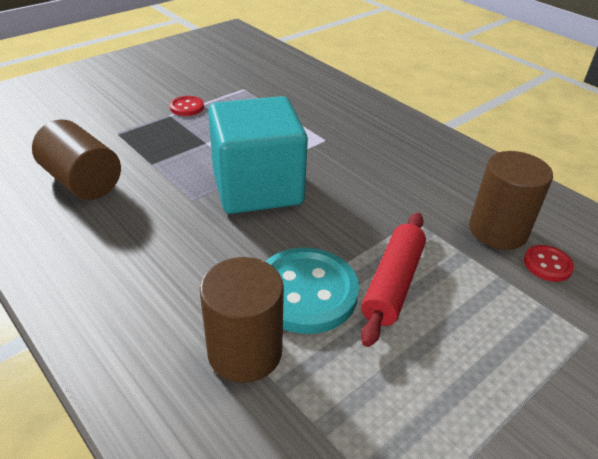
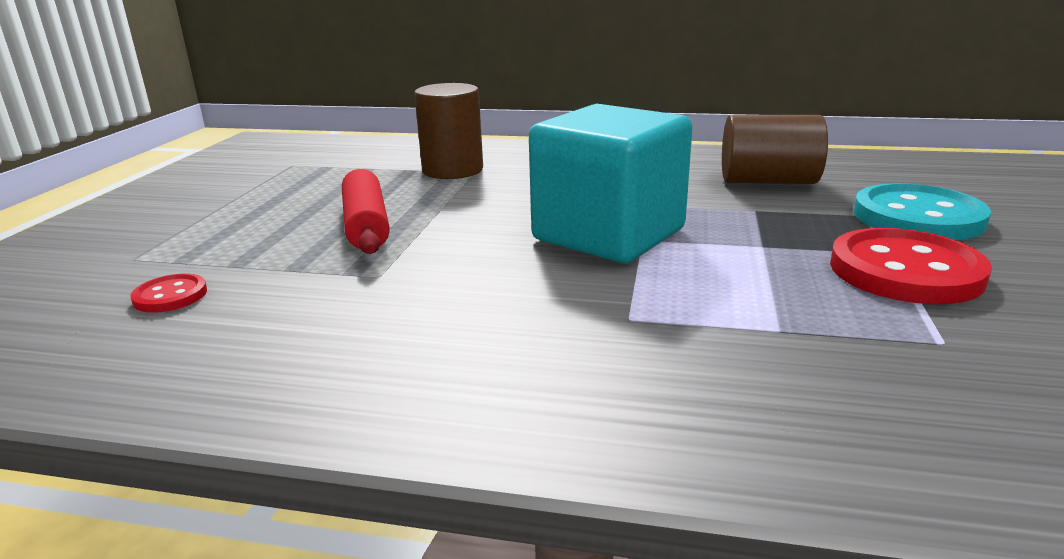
camera: 145 degrees right, 15 degrees down
red button [170,96,204,116] -> red button [830,228,992,304], size x2.08
turquoise button [265,248,359,334] -> turquoise button moved to [854,183,991,240]
brown cylinder [469,151,553,250] -> none

